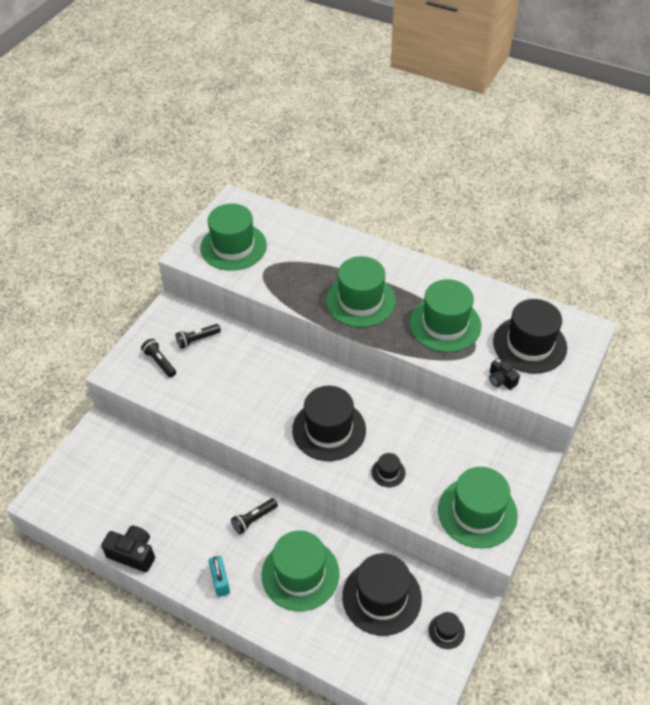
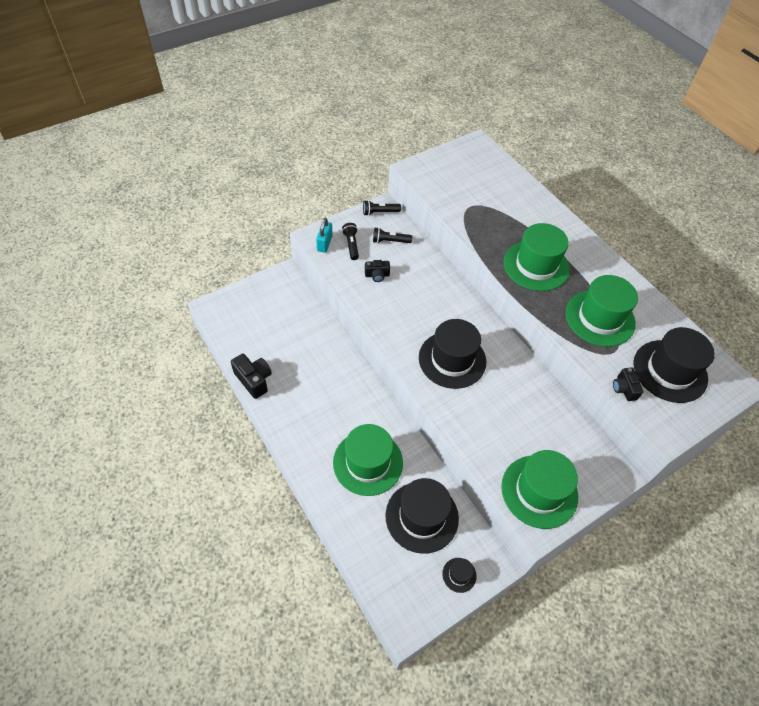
camera: 25 degrees right, 5 degrees up
green hat [200,204,267,271] -> none
turquoise padlock [209,556,230,597] -> turquoise padlock moved to [316,218,333,253]
black flashlight [231,498,278,534] -> black flashlight moved to [363,200,401,216]
black hat [372,453,405,487] -> none
none -> black camera [365,260,390,282]

